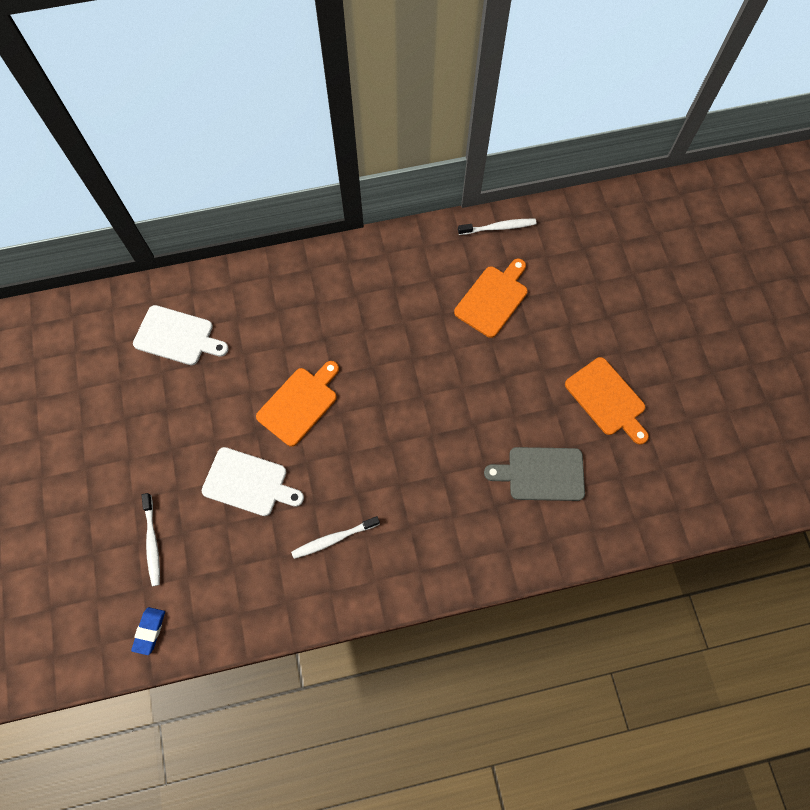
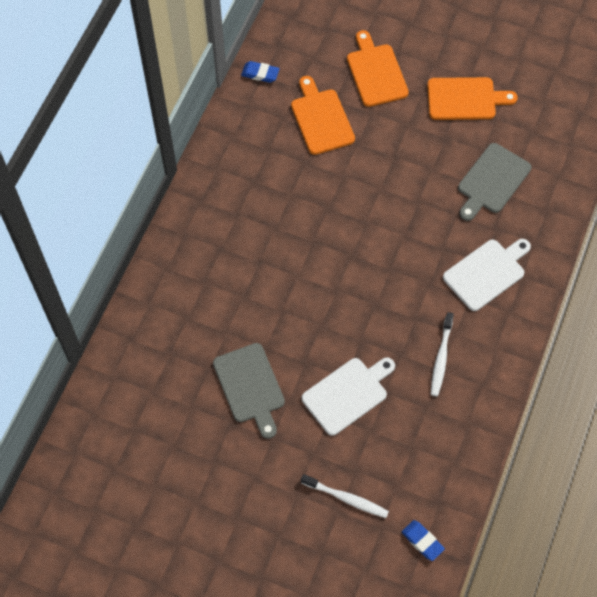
camera: 55 degrees left, 5 degrees down
white cutting board [133,305,229,365] -> white cutting board moved to [443,239,531,311]
orange cutting board [256,361,339,447] -> orange cutting board moved to [347,30,409,107]
white toothbrush [458,219,537,235] -> blue eraser [241,61,280,83]
none -> grey cutting board [213,343,285,439]

